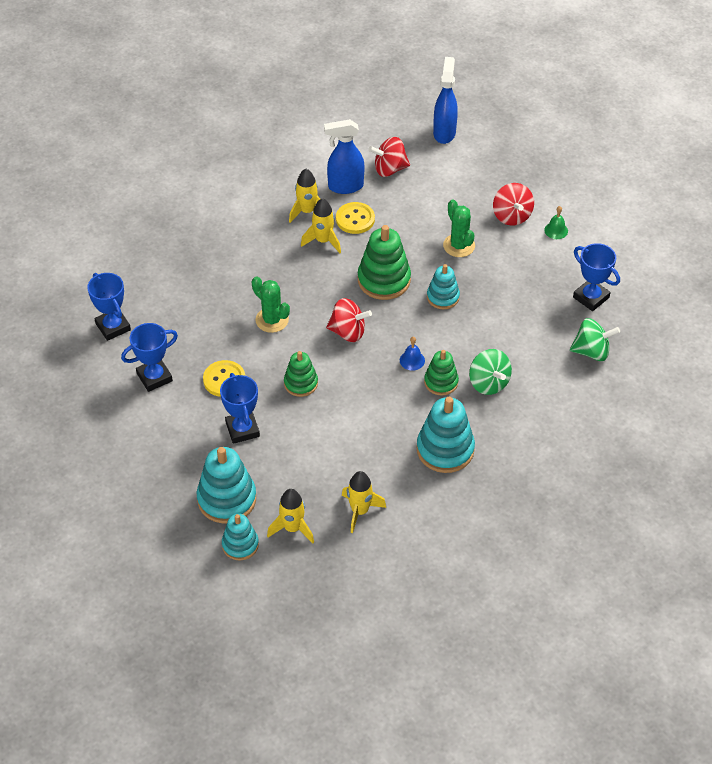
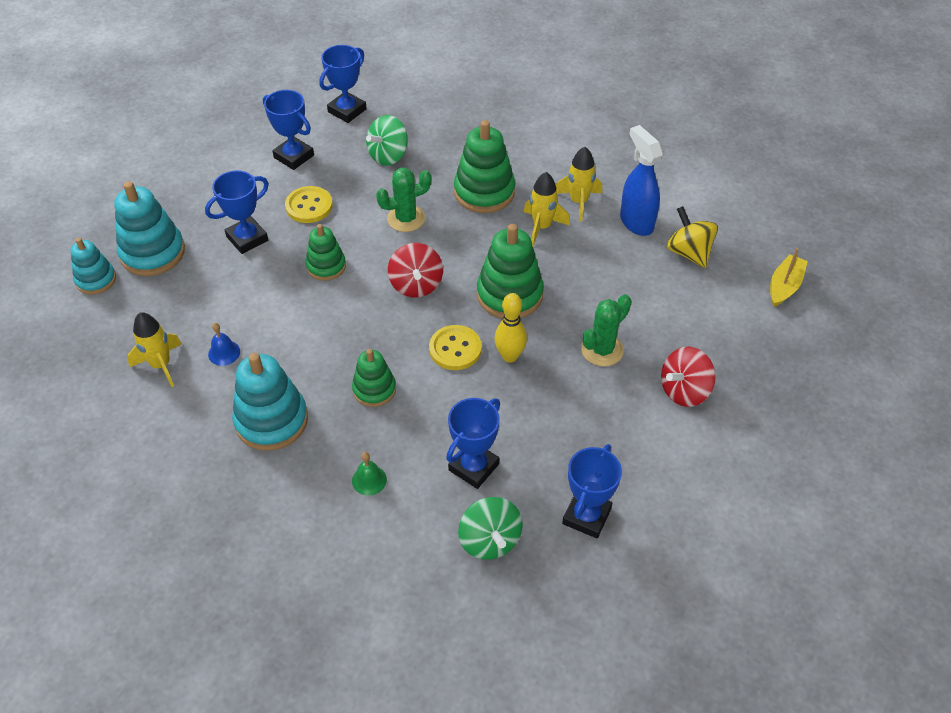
camera: 70 degrees right, 0 degrees up
green cactus [252,276,290,333] -> green cactus turned 45 degrees clockwise [376,168,431,232]
yellow rocket [267,489,314,544] -> none
yellow button [336,202,375,234] -> yellow button moved to [429,325,482,370]
red spinning top [369,137,410,177] -> yellow spinning top [667,206,718,268]
blue bell [400,337,425,371] -> blue bell moved to [208,323,240,366]
turquoise stacking toy [427,264,460,309] -> yellow bowling pin [495,293,527,363]
blue spray bottle [433,57,458,144] -> yellow boat [770,248,808,307]
green spinning top [469,349,512,395] -> green spinning top moved to [366,115,408,166]
green bell [544,206,568,239] -> green bell moved to [352,452,387,495]
none -> blue trophy [446,398,500,489]
none -> green stacking toy [454,120,515,213]

